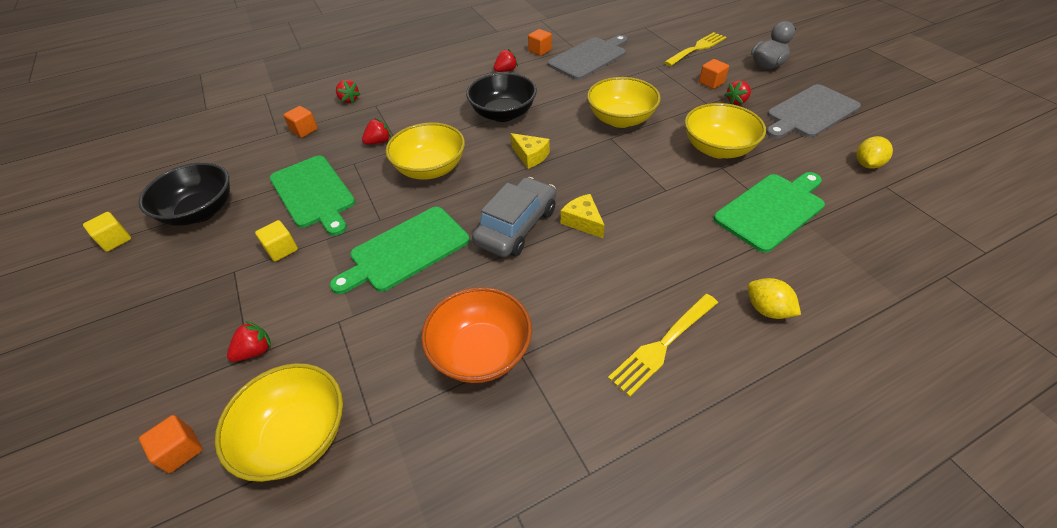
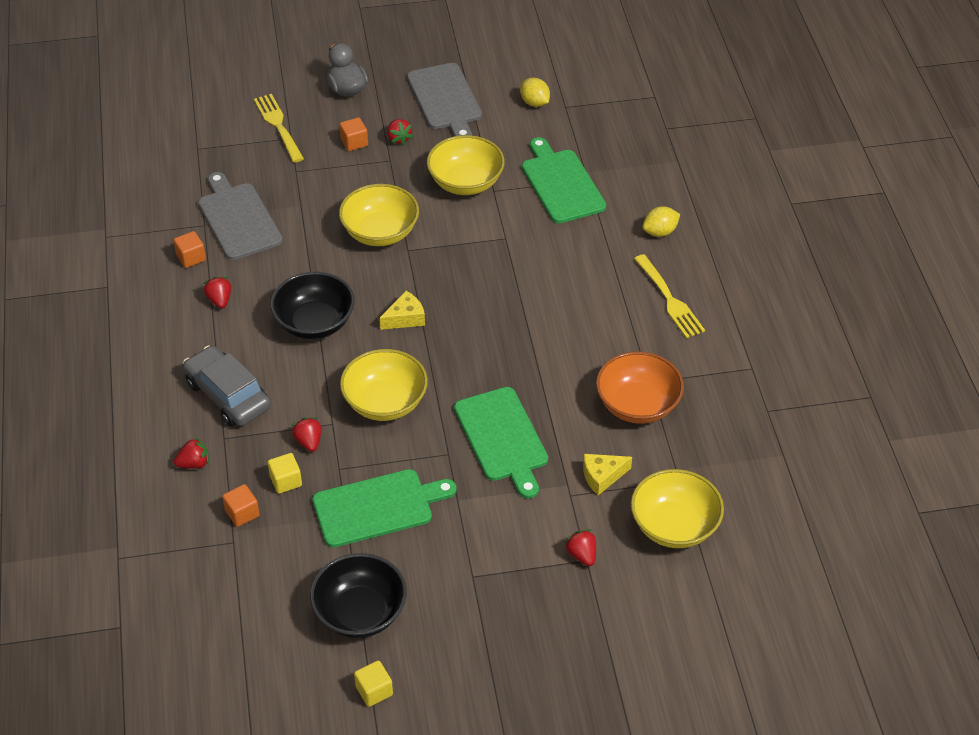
camera: 75 degrees left, 0 degrees up
orange cube [139,415,203,473] -> none
yellow cube [255,220,298,262] -> yellow cube moved to [268,453,302,494]
grey car [472,177,556,257] -> grey car moved to [183,345,271,426]
yellow cheese [561,194,605,238] -> yellow cheese moved to [583,454,632,495]

